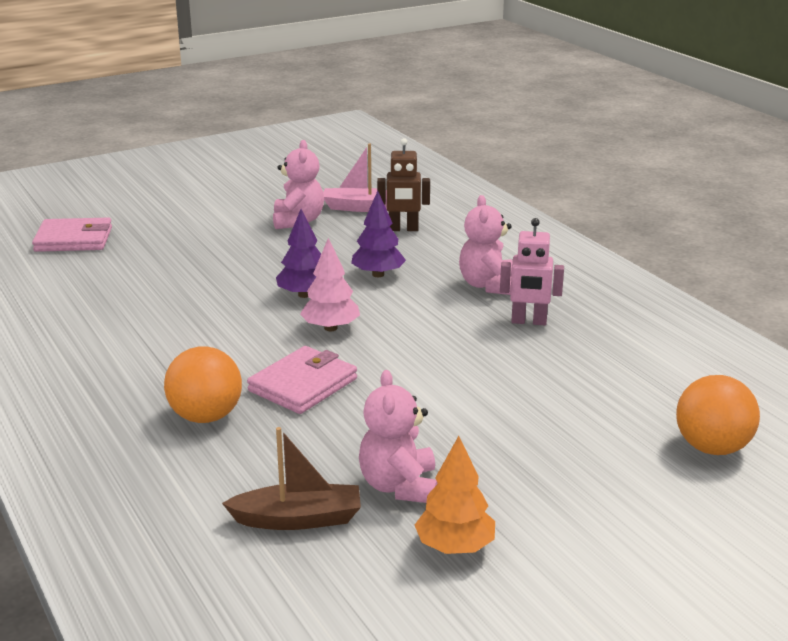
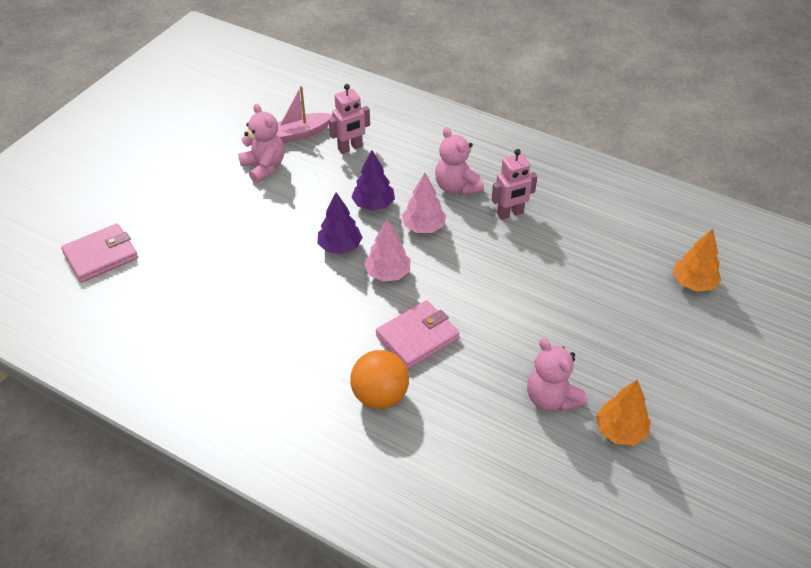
camera: 30 degrees left, 20 degrees up
brown boat [222,427,361,530] -> none
pink wallet [247,346,357,414] -> pink wallet turned 45 degrees clockwise [376,300,460,369]
brown robot [377,138,430,231] -> pink robot [329,84,370,154]
orange ball [676,375,760,455] -> orange tree [673,229,721,292]
none -> pink tree [402,173,446,233]

